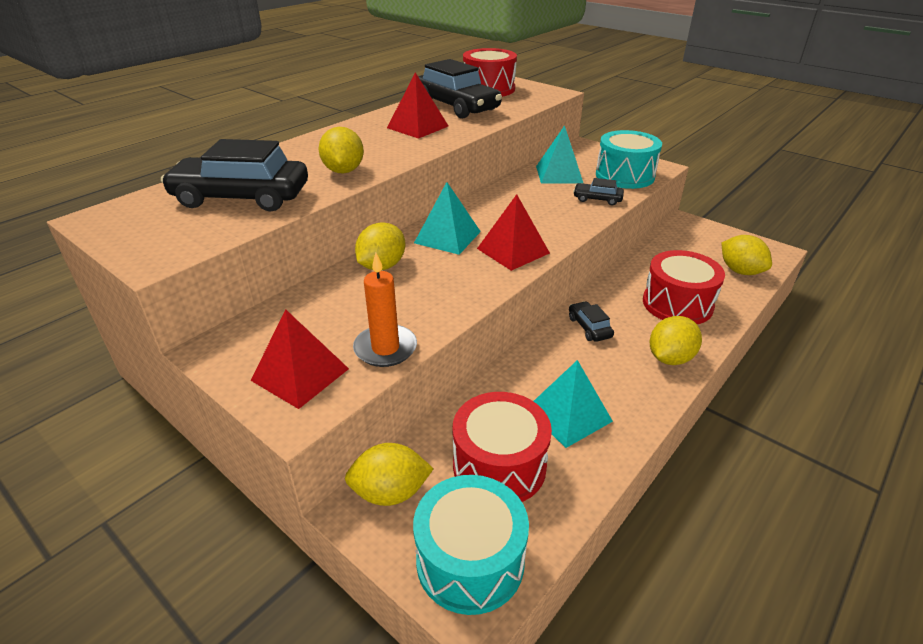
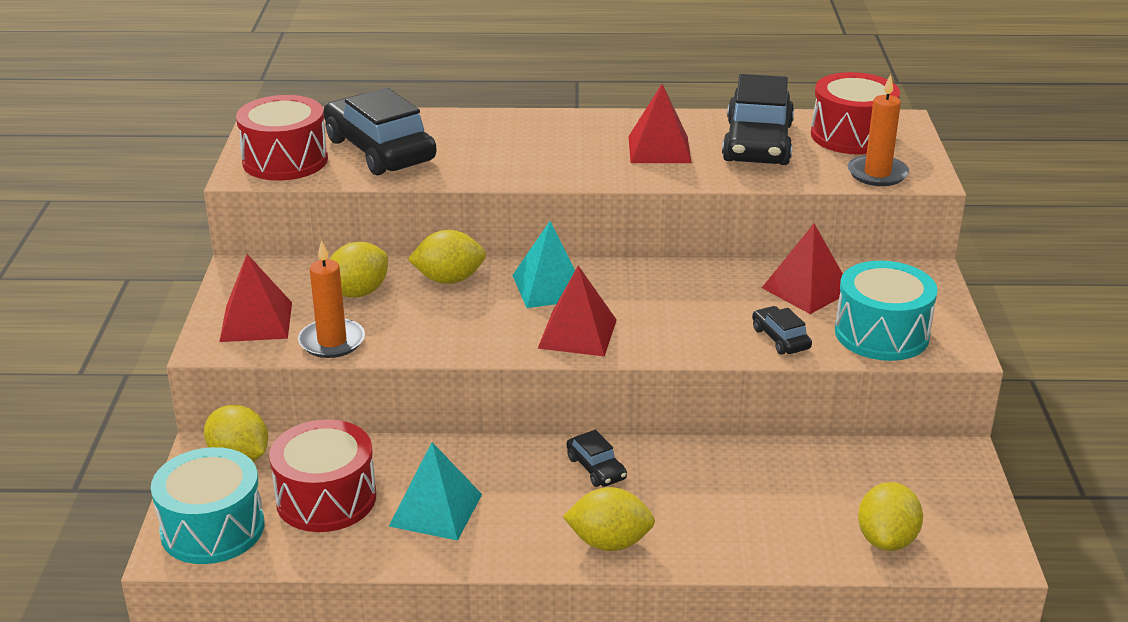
camera: 50 degrees right, 5 degrees down
yellow lemon [319,127,364,174] -> yellow lemon moved to [330,242,388,297]
turquoise pyramid [536,125,583,184] -> red pyramid [762,223,843,314]
black car [569,301,614,342] -> black car turned 120 degrees clockwise [566,430,627,487]
red drum [643,250,725,324] -> red drum moved to [236,95,328,181]
none -> orange candle [847,74,909,186]

